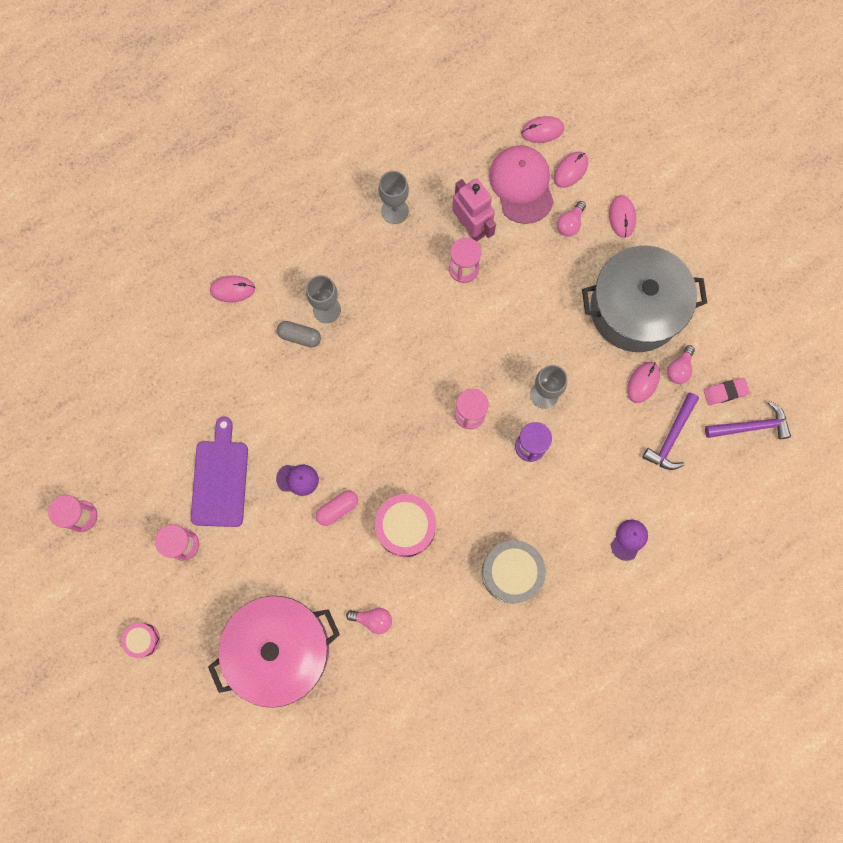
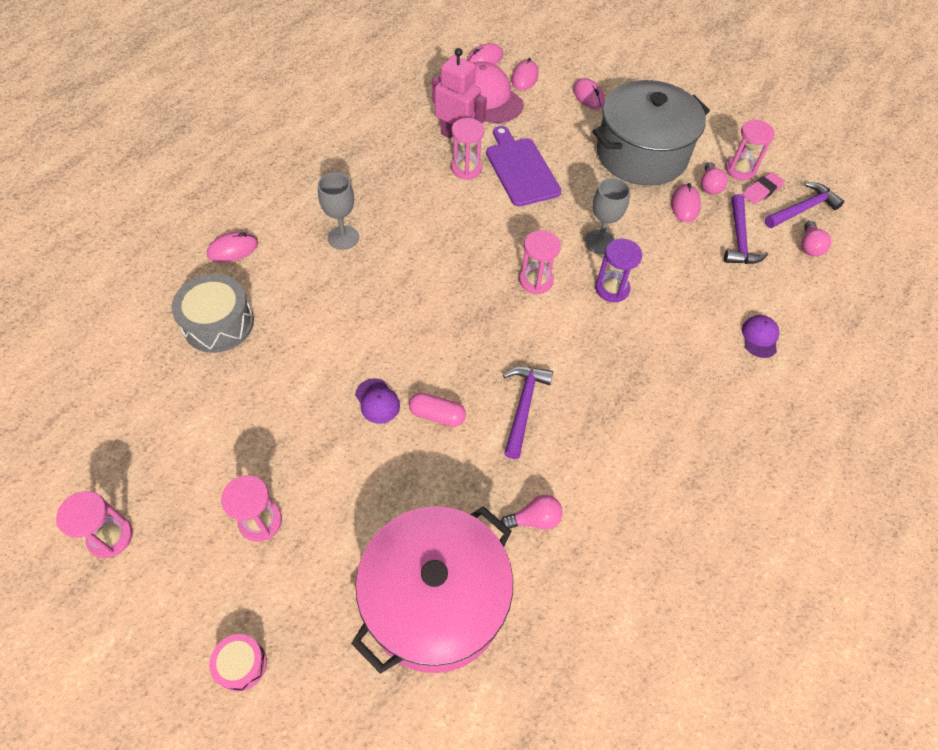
camera: 25 degrees left, 20 degrees down
purple cutting board [191,417,248,527] -> purple cutting board moved to [486,126,561,207]
purple cap [276,465,319,496] -> purple cap turned 75 degrees clockwise [355,378,400,424]
grey capsule [277,321,321,347] -> none
pink capsule [316,490,358,526] -> pink capsule turned 75 degrees clockwise [409,393,466,427]
pink drum [375,494,436,557] -> purple hammer [503,367,553,459]
grey goblet [378,171,409,224] -> none
grey drum [482,540,546,604] -> grey drum moved to [171,274,254,353]
pink light bulb [557,201,586,237] -> pink light bulb moved to [801,221,831,256]
none -> pink hourglass [725,120,775,180]

